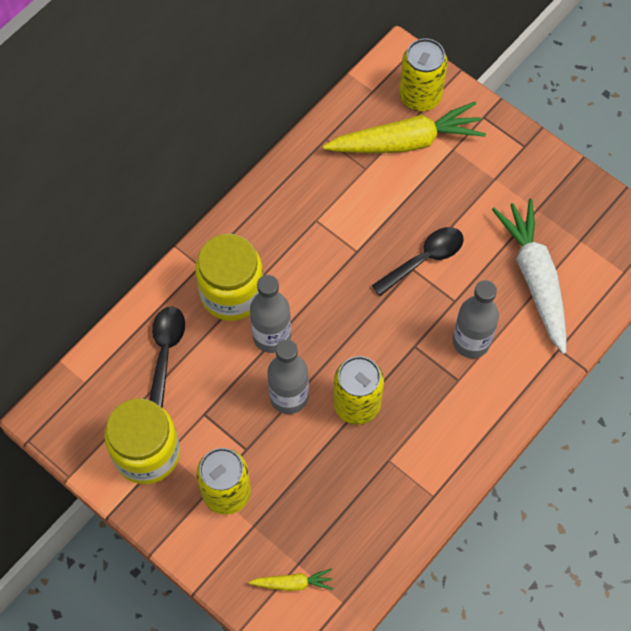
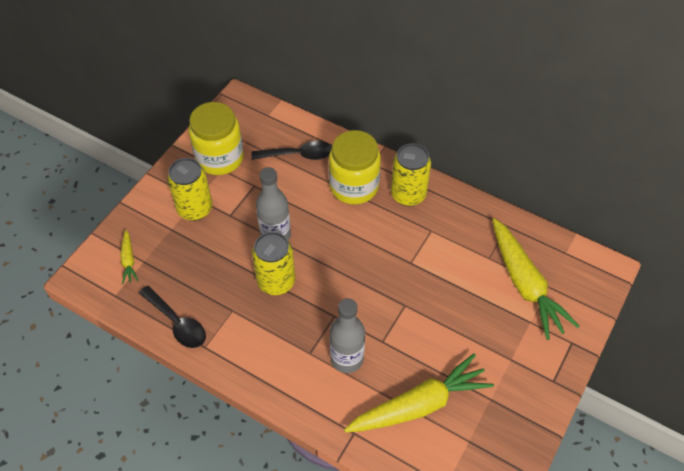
camera: 80 degrees right, 10 degrees down
grey bottle [250,275,291,353] -> none
black spoon [371,227,464,296] -> black spoon moved to [139,286,206,348]
yellow can [399,38,448,111] -> yellow can moved to [391,143,431,206]
white carrot [492,199,566,354] -> yellow carrot [344,354,494,433]

